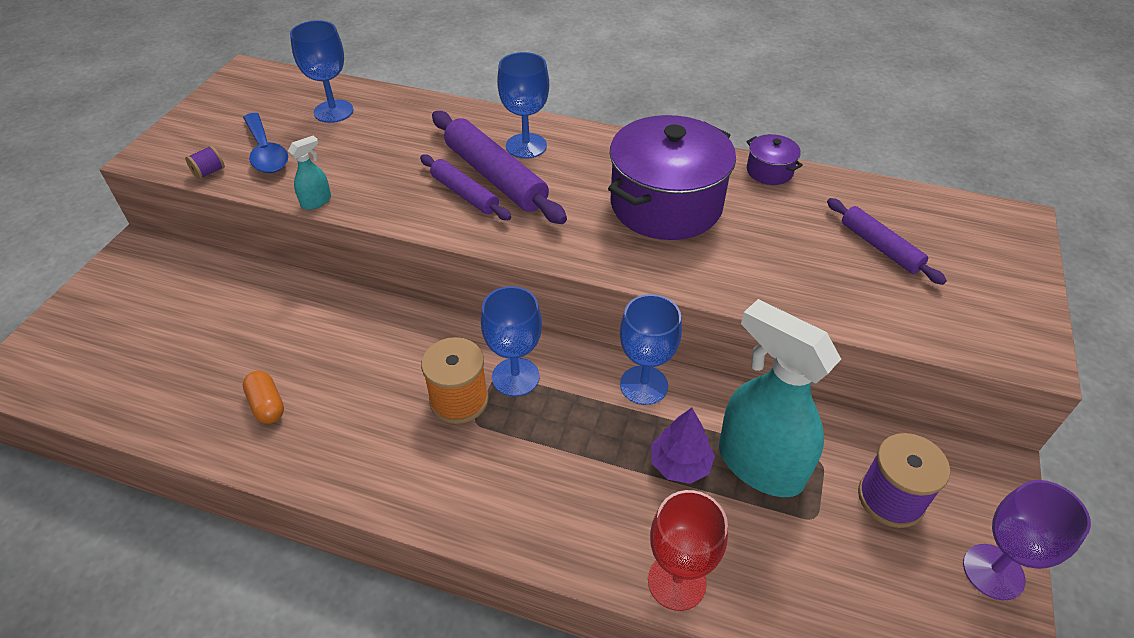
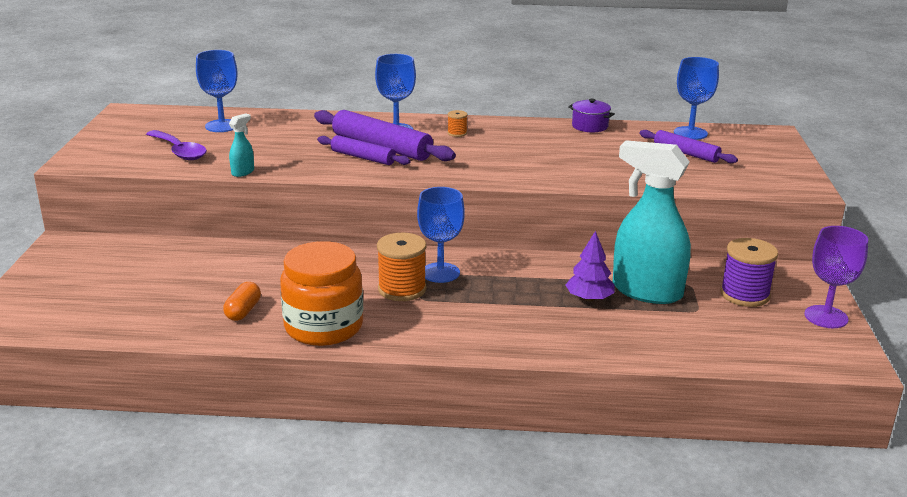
camera: 15 degrees left, 20 degrees down
purple spool [185,145,225,179] -> none
blue spoon [243,113,288,173] -> purple spoon [146,130,207,160]
orange capsule [243,371,284,424] -> orange capsule turned 60 degrees clockwise [223,282,261,321]
purple pot [608,115,736,240] -> none
blue goblet [620,294,682,405] -> blue goblet moved to [674,57,719,140]
red goblet [648,490,728,611] -> none
none -> orange jar [280,241,363,346]
none -> orange spool [447,110,467,137]

